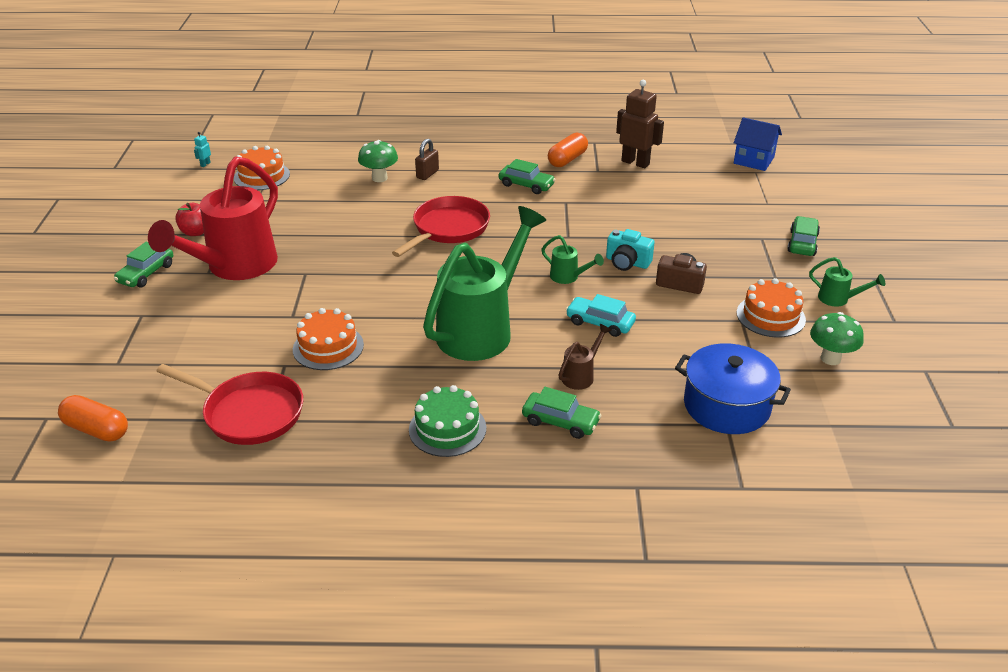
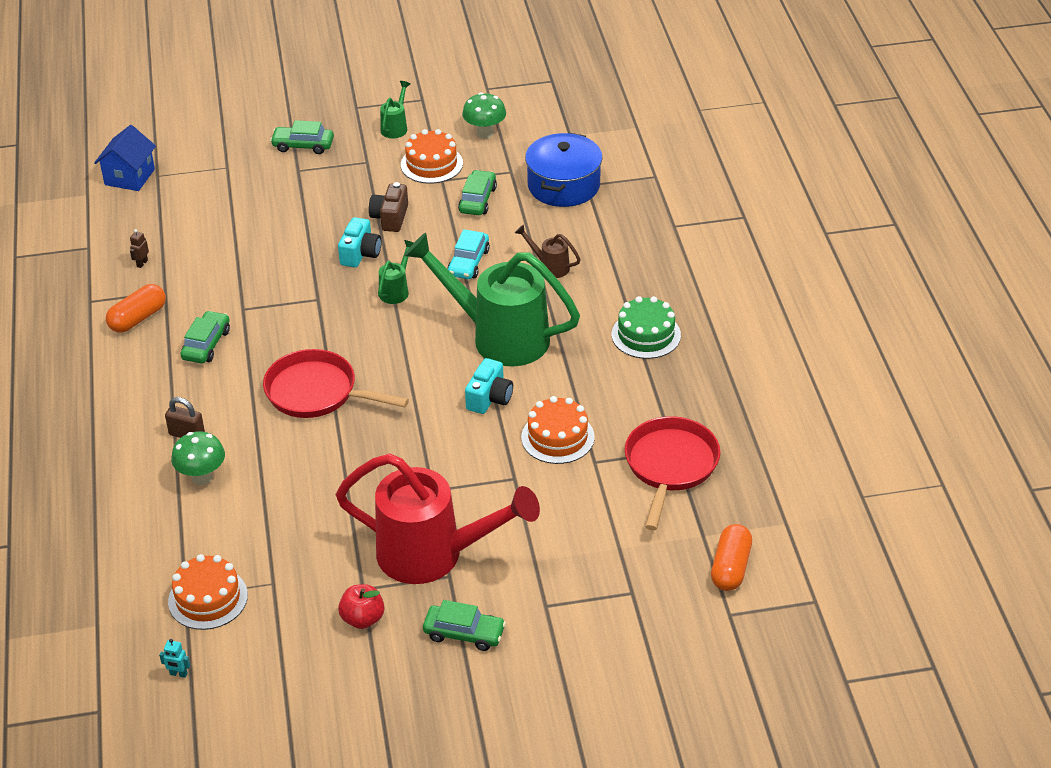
camera: 100 degrees left, 5 degrees up
green car [522,387,601,439] -> green car moved to [458,170,497,215]
orange capsule [548,133,588,167] -> orange capsule turned 75 degrees counterclockwise [106,284,166,333]
brown robot [616,80,664,168] -> brown robot [130,229,149,268], size x0.41
none -> turquoise camera [465,358,513,414]

